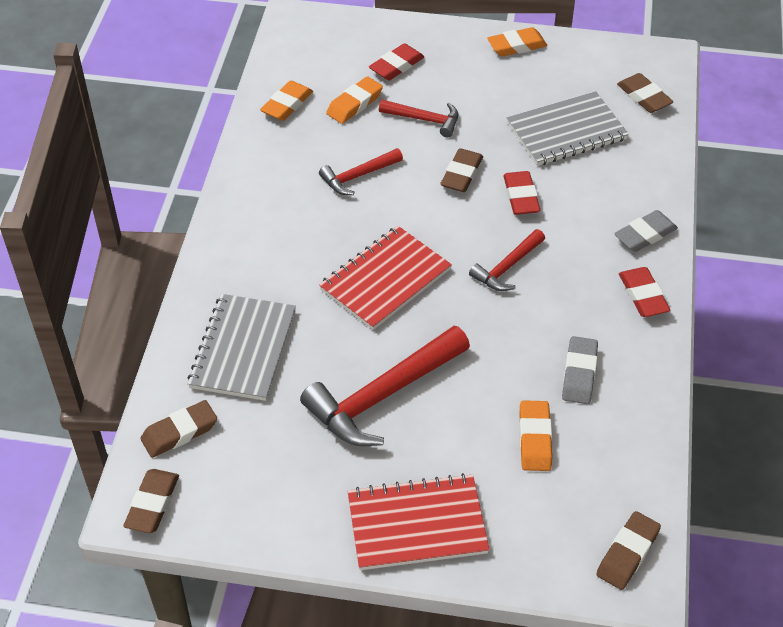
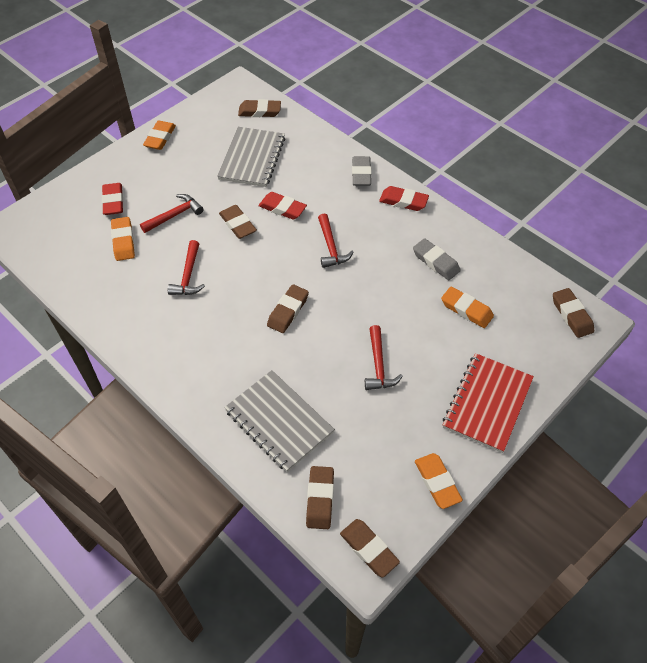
camera: 55 degrees left, 5 degrees up
orange eraser [260,81,313,121] -> orange eraser moved to [415,453,463,509]
red hammer [300,326,470,446] -> red hammer [365,325,403,390], size x0.54
red notebook [319,226,452,330] -> brown eraser [267,284,309,333]

